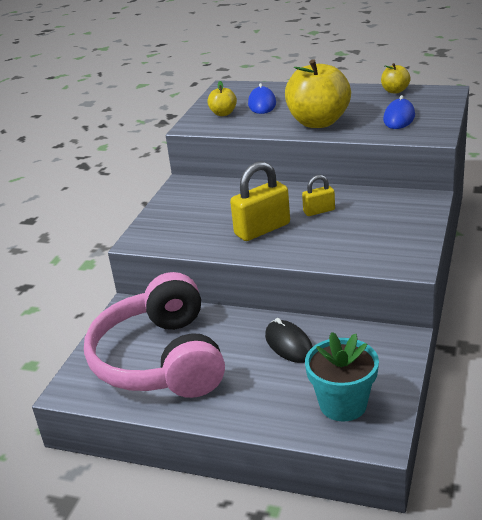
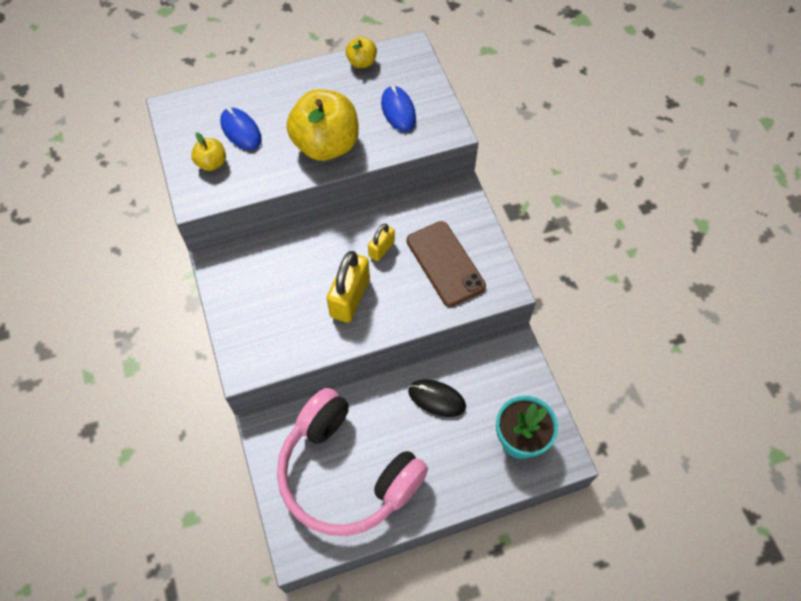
camera: 40 degrees left, 30 degrees up
none -> brown phone [407,221,486,307]

